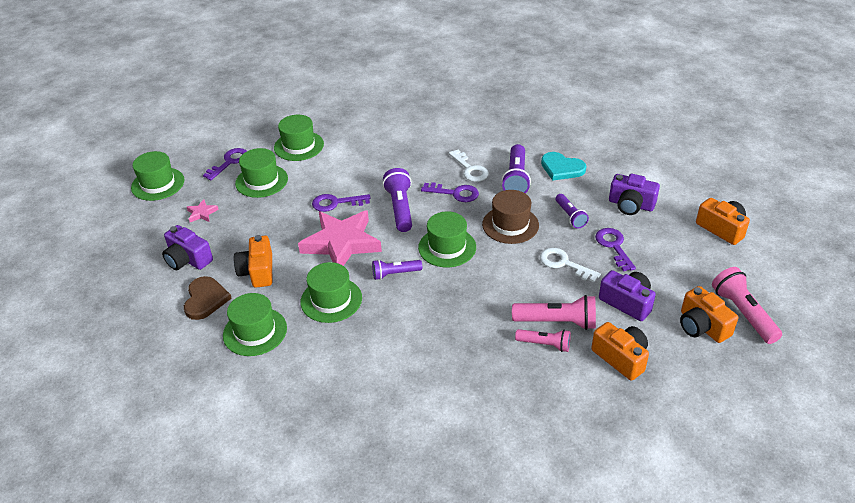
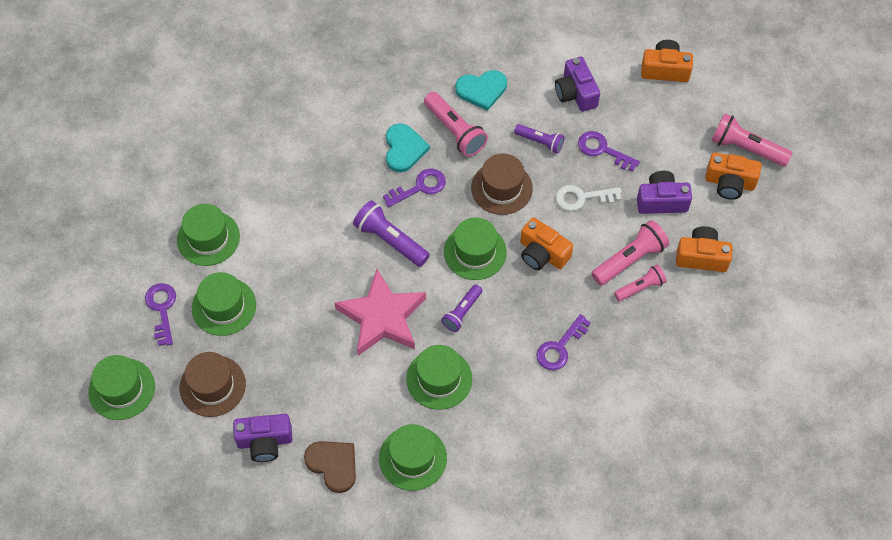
camera: 45 degrees left, 20 degrees up
pink star [187,199,219,222] -> brown hat [179,352,246,417]
orange camera [234,235,272,288] -> orange camera moved to [520,217,573,270]
purple key [312,194,371,212] -> purple key moved to [536,314,591,370]
white key [449,150,489,182] -> turquoise heart [386,123,430,172]
purple flashlight [501,144,531,194] -> pink flashlight [424,92,488,157]
purple camera [609,174,660,215] -> purple camera turned 90 degrees clockwise [555,57,600,112]

